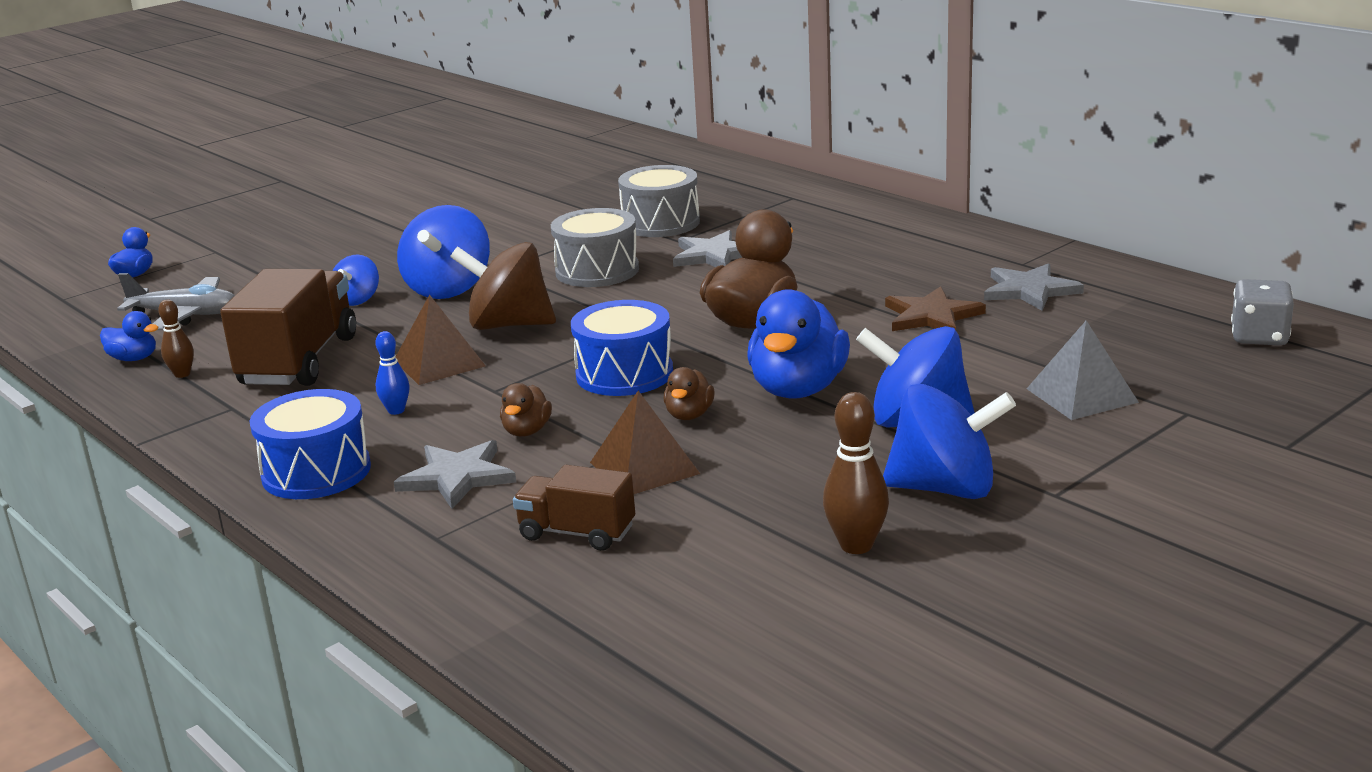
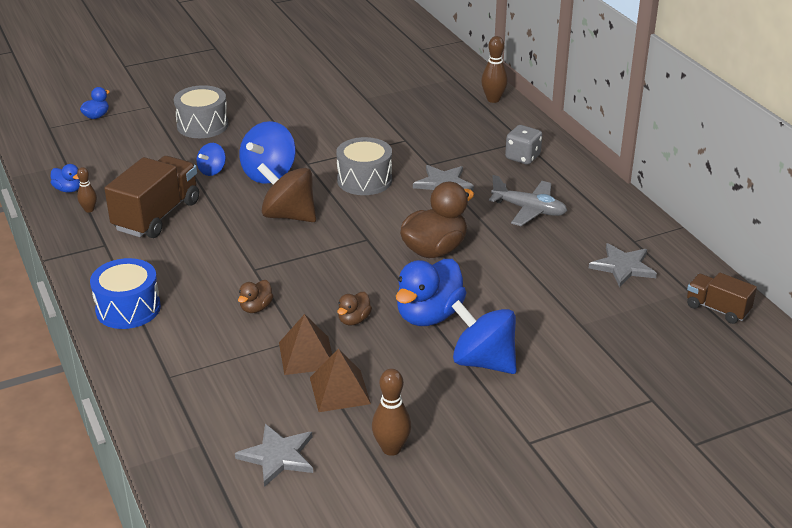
camera: 15 degrees right, 10 degrees up
grey plane [117,273,235,330] -> grey plane moved to [489,175,567,226]
blue bowling pin [375,331,410,415] -> none
grey star [394,440,516,509] -> grey star moved to [235,424,313,487]
brown pyramid [395,294,486,385] -> brown pyramid moved to [310,348,371,412]
brown truck [513,465,635,551] -> brown truck moved to [687,273,757,324]
blue drum [571,300,673,396] -> none
grey drum [618,165,700,237] -> grey drum moved to [174,85,228,138]
blue spinning top [883,384,1016,499] -> none
brown star [885,286,986,331] -> none
grey pyramid [1027,321,1139,420] -> none
grey dice [1231,279,1294,345] -> grey dice moved to [505,125,542,165]
none -> brown bowling pin [481,36,508,103]

